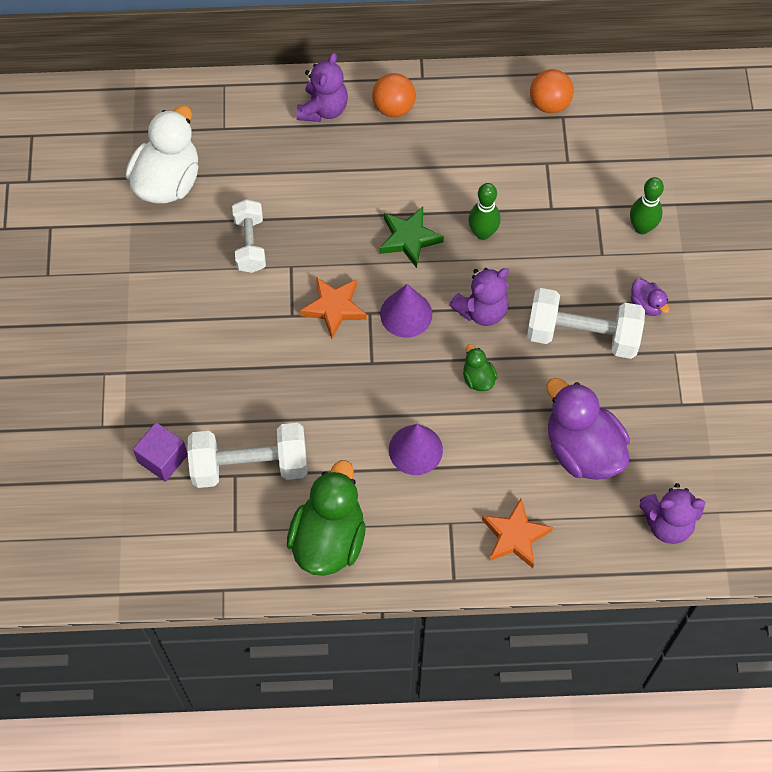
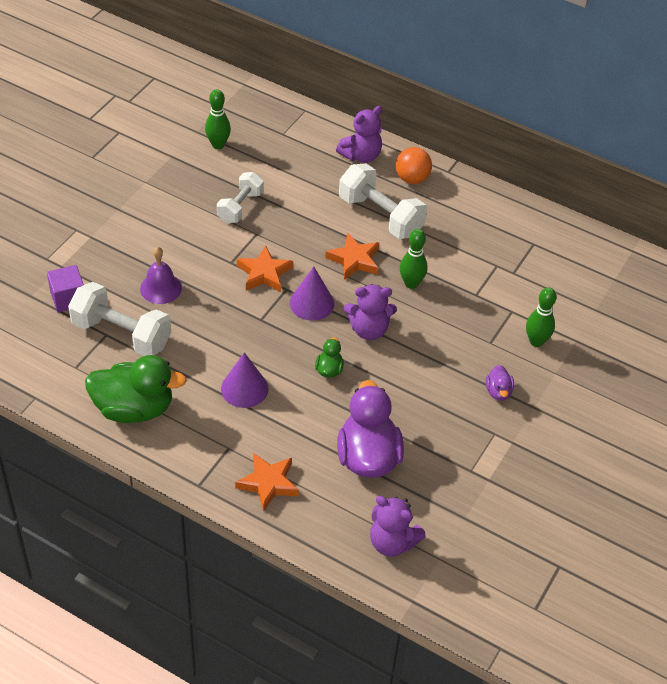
camera: 30 degrees right, 15 degrees down
white duck [126,106,199,203] -> green bowling pin [205,89,231,149]
green duck [287,460,366,576] -> green duck turned 45 degrees clockwise [85,355,187,423]
green star [380,207,444,268] -> orange star [325,233,379,280]
white dumbbell [527,288,645,359] -> white dumbbell moved to [339,163,427,239]
orange ball [530,69,574,113] -> none
none -> purple bell [140,247,182,304]

